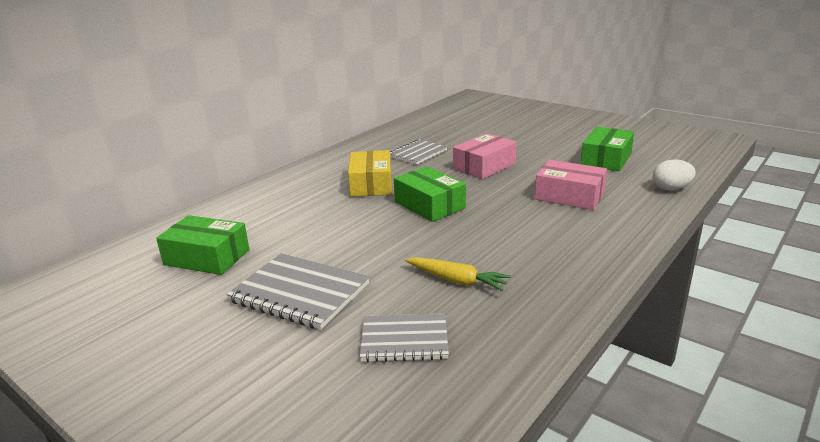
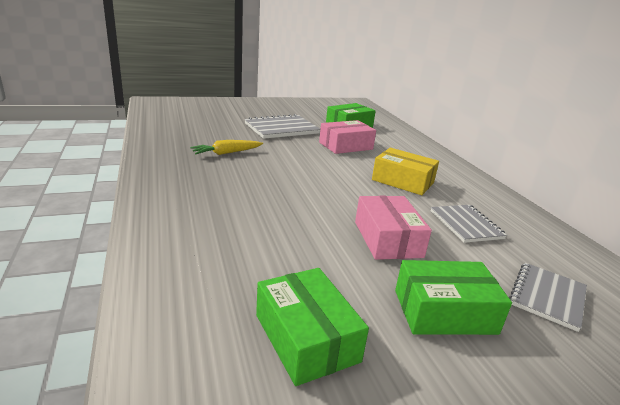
camera: 120 degrees right, 0 degrees up
grey notebook [360,313,449,362] -> grey notebook moved to [509,263,587,332]
green box [394,166,466,222] -> green box moved to [395,260,512,335]
pink box [535,160,607,210] -> pink box moved to [319,120,376,154]
white egg [653,160,696,191] -> none

